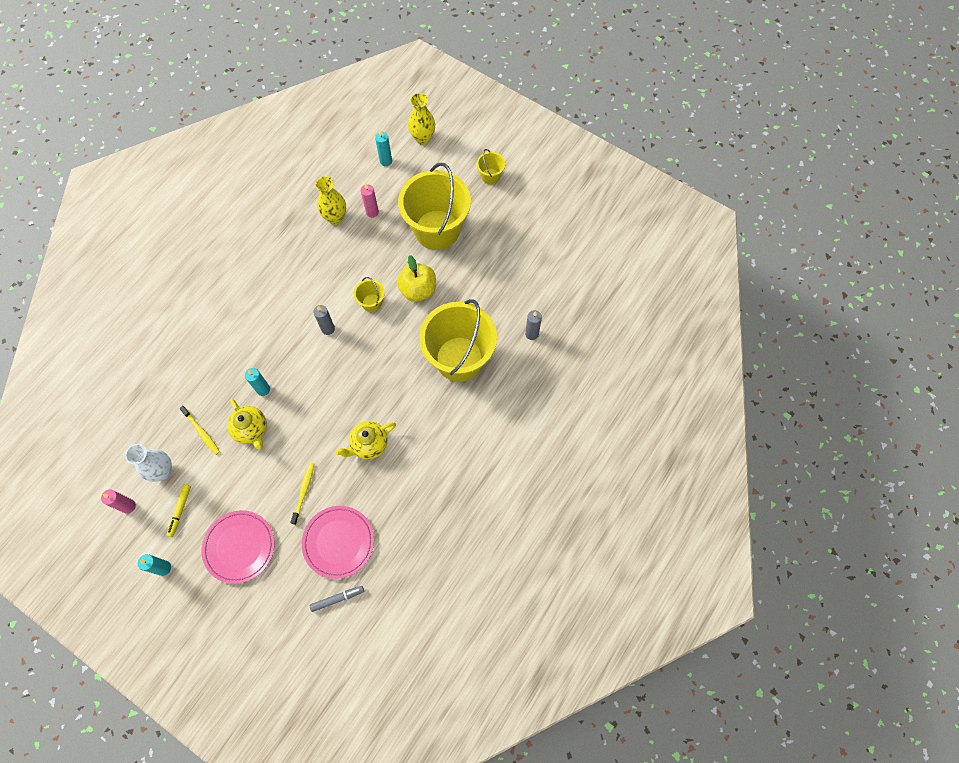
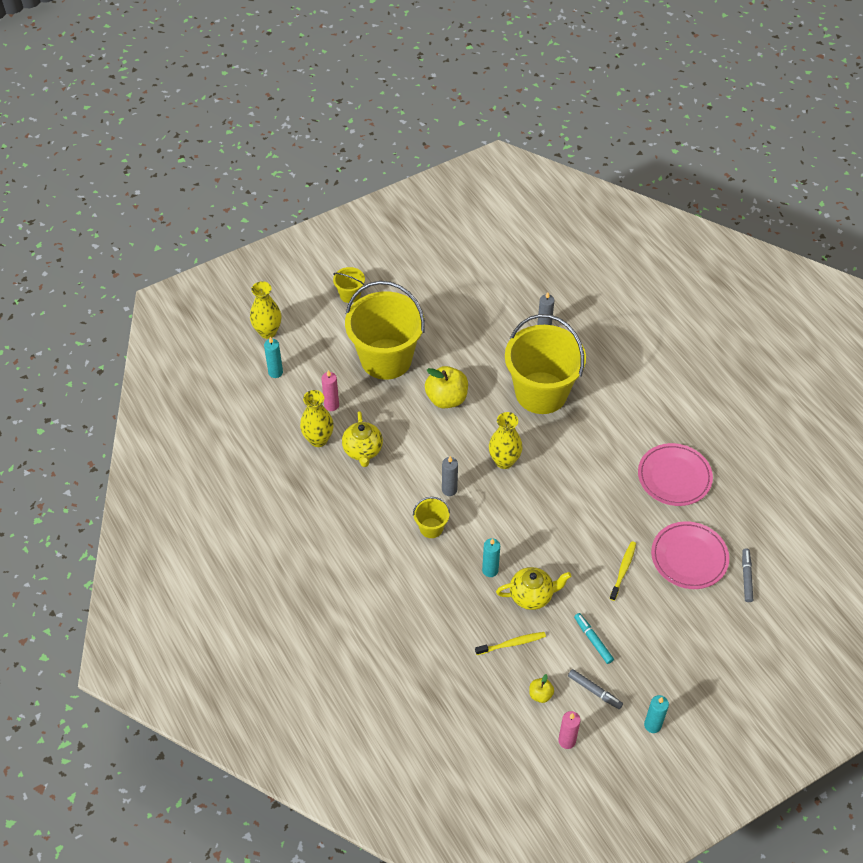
camera: 65 degrees left, 15 degrees down
white vase [125,444,172,482] -> yellow apple [529,674,554,703]
yellow marker [166,484,191,537] -> grey marker [568,669,623,709]
pink plate [201,510,275,584] -> pink plate moved to [638,443,713,506]
yellow toothbrush [290,462,315,525] -> yellow toothbrush turned 75 degrees clockwise [610,541,636,601]
yellow teapot [335,421,396,459] -> yellow teapot moved to [342,411,383,467]
yellow bucket [354,277,385,312] -> yellow bucket moved to [413,497,450,538]
none -> yellow vase [489,412,522,469]
none -> turquoise marker [574,613,614,664]

